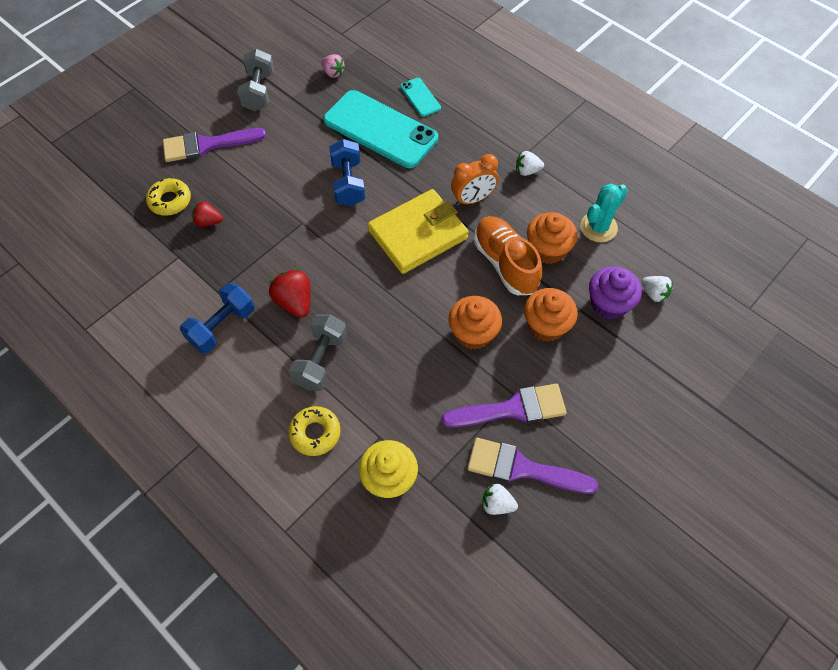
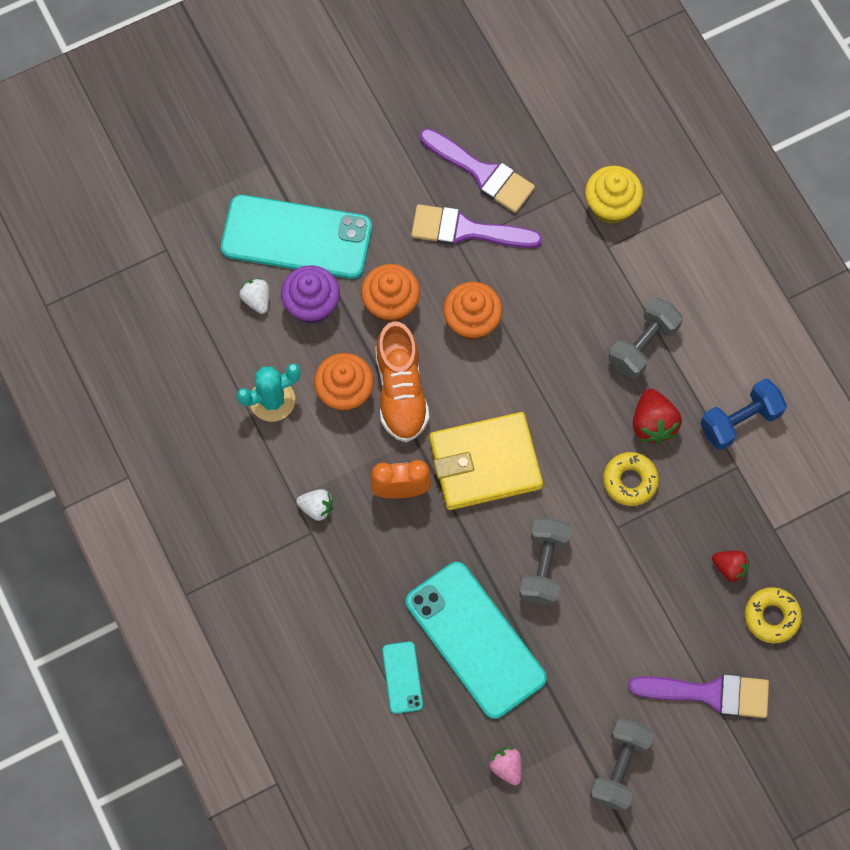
camera: 160 degrees left, 10 degrees up
yellow donut [288,406,341,456] -> yellow donut moved to [603,452,659,506]
blue dumbbell [329,139,365,206] -> grey dumbbell [519,517,572,606]
white strawberry [482,484,518,515] -> none
none -> turquoise phone [221,195,372,279]

